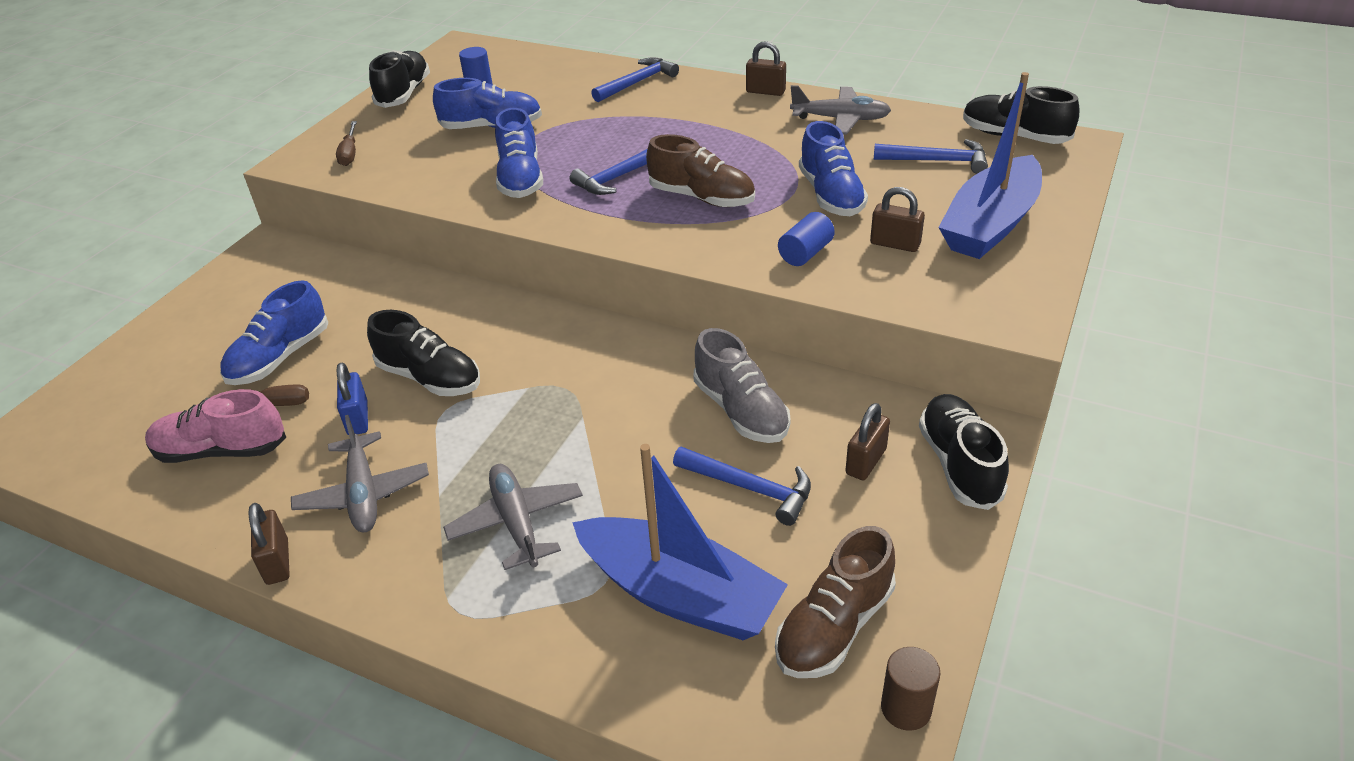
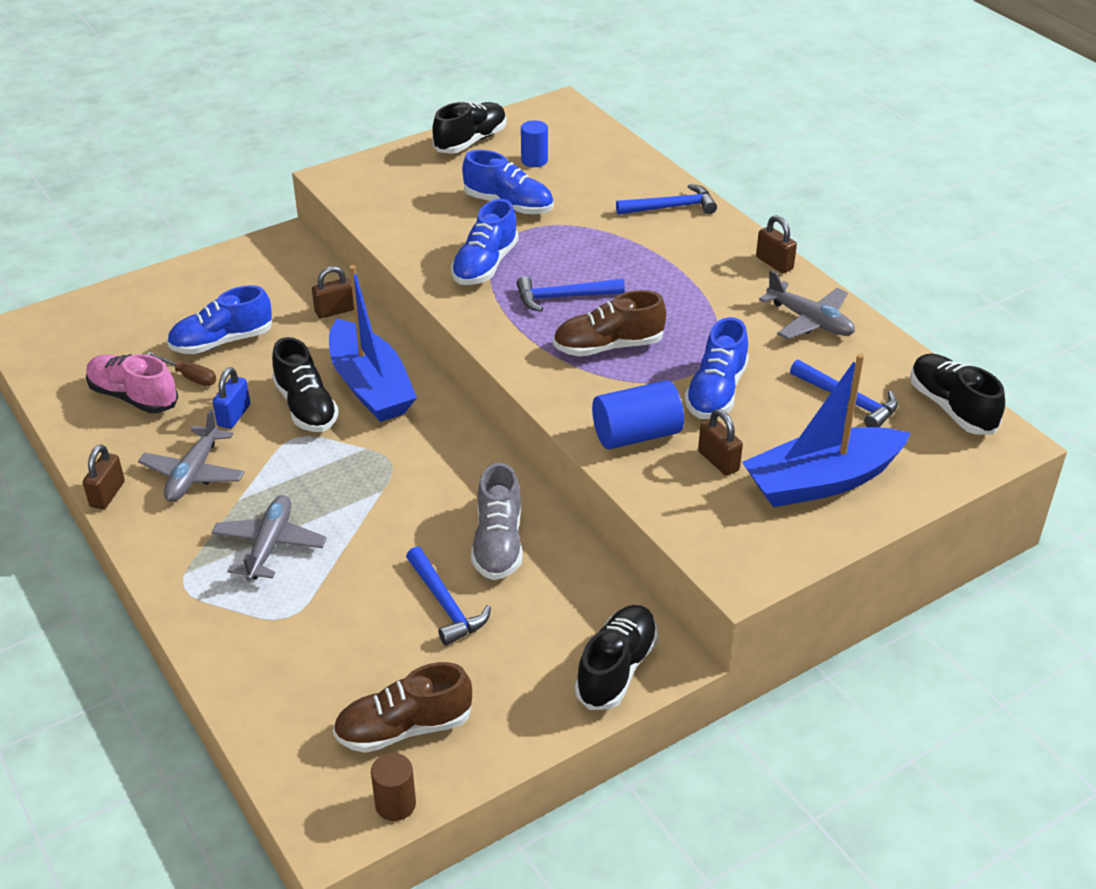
camera: 30 degrees right, 0 degrees up
brown screwdriver [336,121,357,166] -> none
blue boat [572,444,788,640] -> blue boat moved to [329,265,417,422]
brown shoe [646,134,755,207] -> brown shoe turned 105 degrees clockwise [553,290,666,357]
blue cylinder [778,212,835,266] -> blue cylinder [592,380,684,449], size x1.60
brown padlock [845,403,890,480] -> brown padlock moved to [312,266,354,319]

